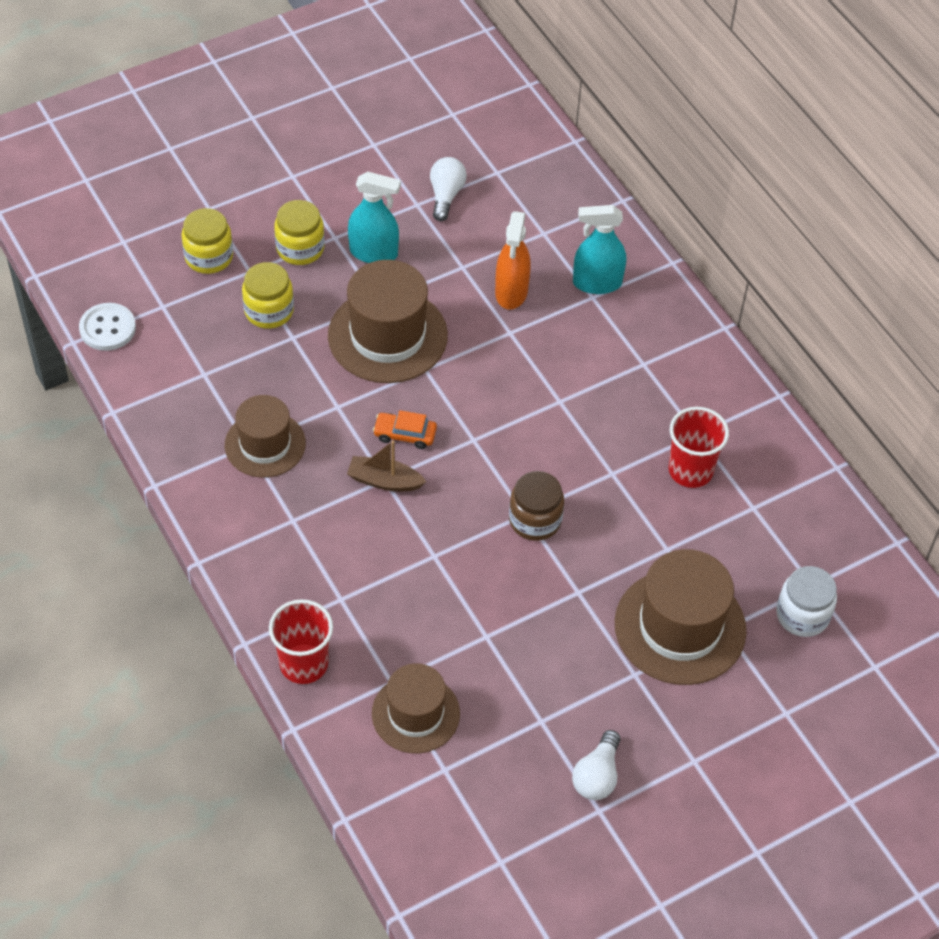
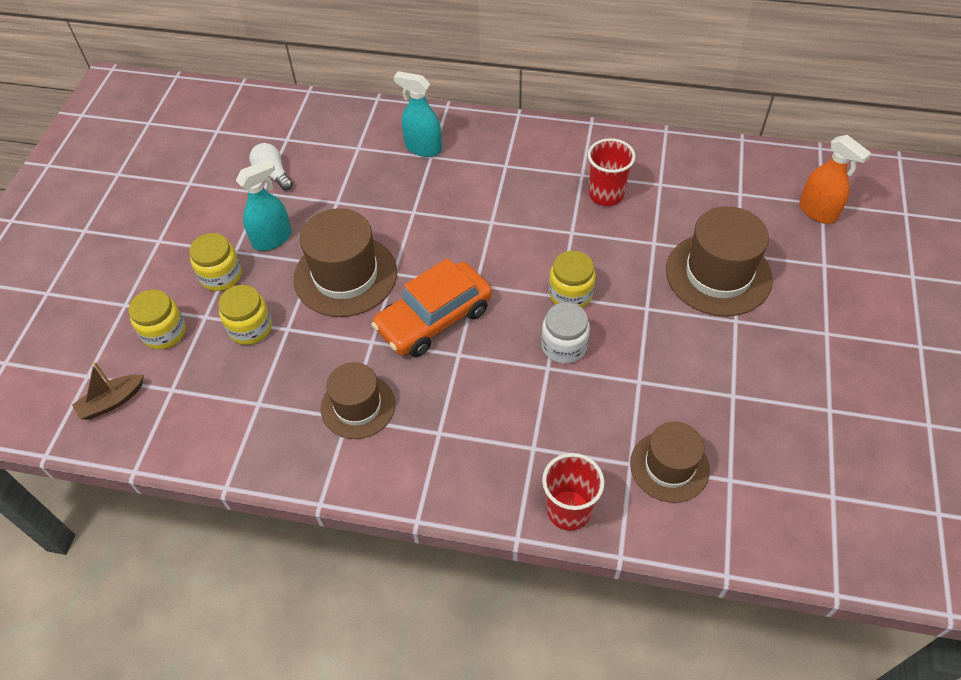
camera: 45 degrees left, 0 degrees up
white button [79,303,136,351] -> none
brown boat [347,441,426,491] -> brown boat moved to [72,362,144,419]
orange car [373,410,437,449] -> orange car [371,258,492,357], size x2.23
orange spray bottle [495,211,531,309] -> orange spray bottle moved to [799,135,872,224]
brown jar [509,471,564,541] -> yellow jar [549,251,596,308]
white light bulb [572,730,620,800] -> none
turquoise spray bottle [573,205,626,294] -> turquoise spray bottle turned 75 degrees clockwise [394,71,442,157]
white jar [776,566,837,637] -> white jar moved to [541,302,590,364]

